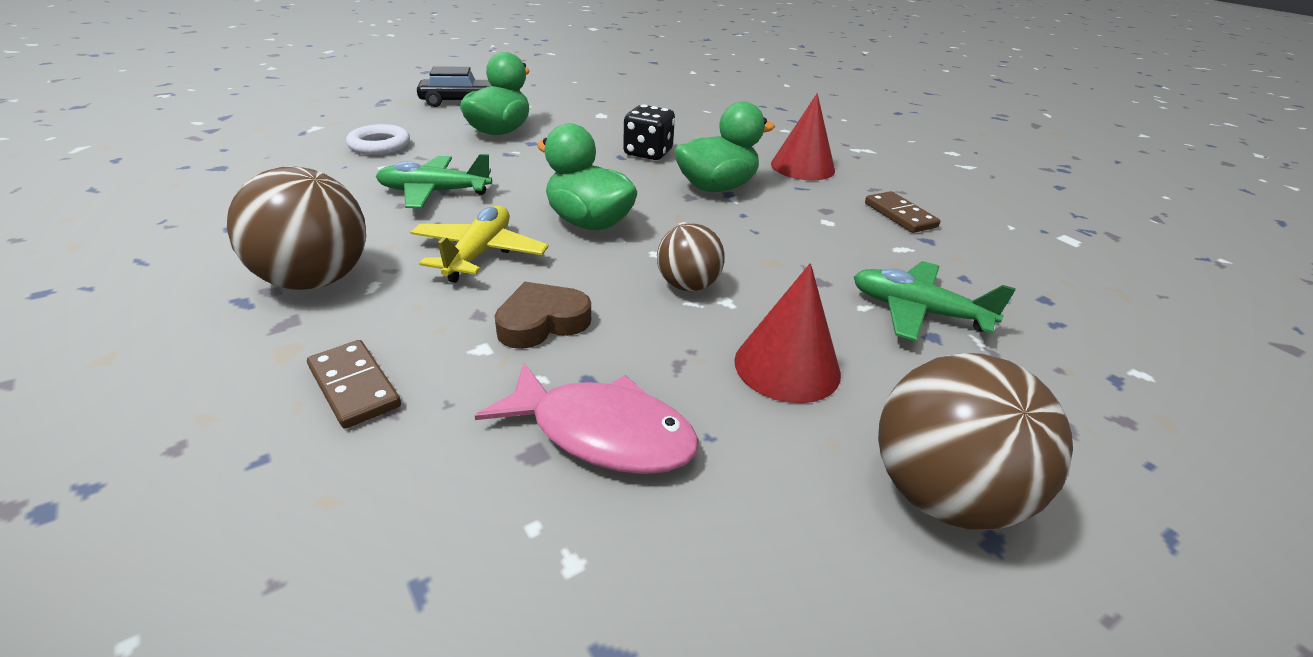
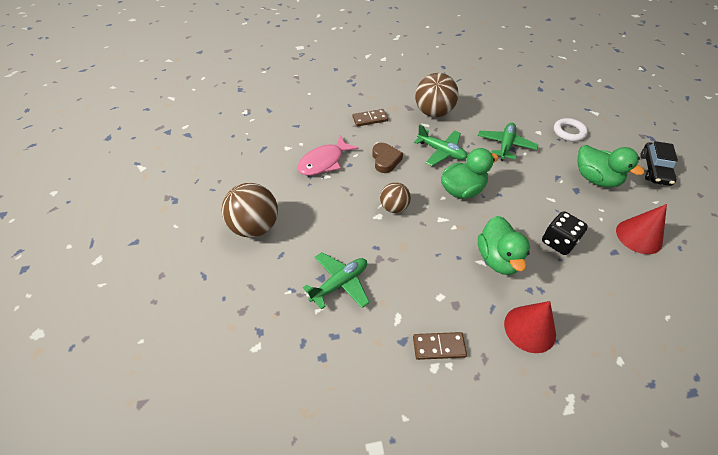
camera: 115 degrees right, 15 degrees up
yellow plane [410,206,548,283] -> green plane [414,125,468,166]
red cone [734,263,841,403] -> red cone moved to [616,204,667,254]

